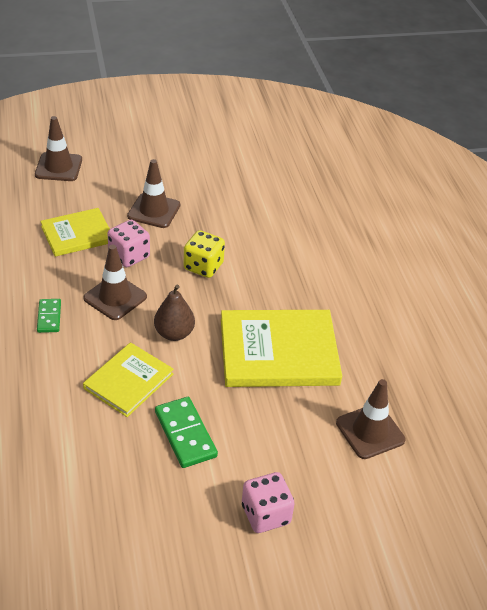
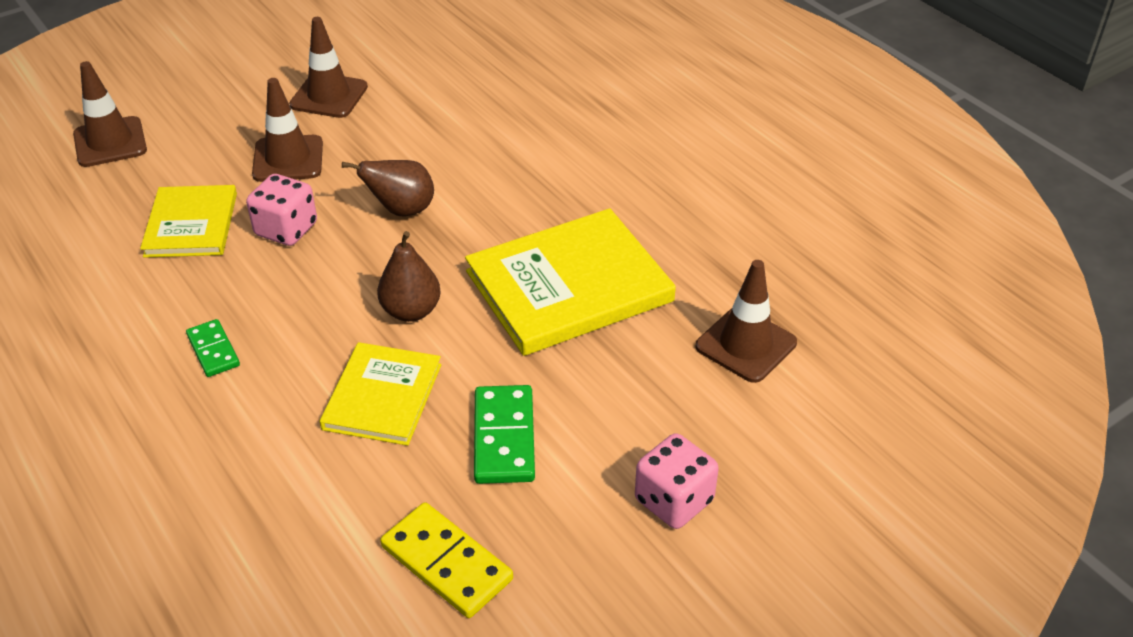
camera: 20 degrees left, 0 degrees up
yellow book [40,208,110,257] -> yellow book turned 45 degrees counterclockwise [140,185,237,258]
brown traffic cone [83,245,147,320] -> brown traffic cone moved to [289,17,368,118]
green domino [155,397,218,468] -> green domino turned 45 degrees clockwise [474,385,535,484]
yellow dice [184,230,225,278] -> brown pear [342,160,434,216]
none -> yellow domino [380,502,513,618]

